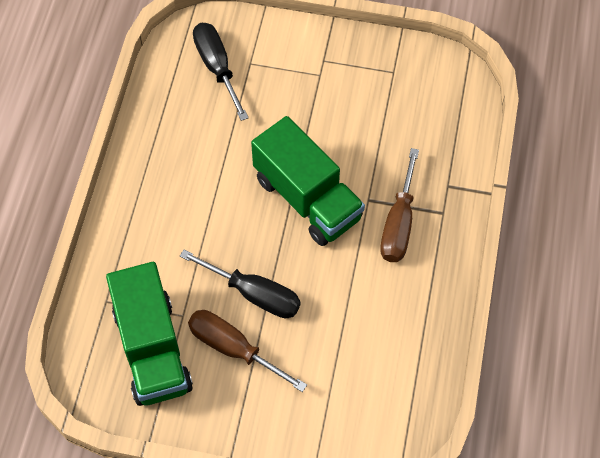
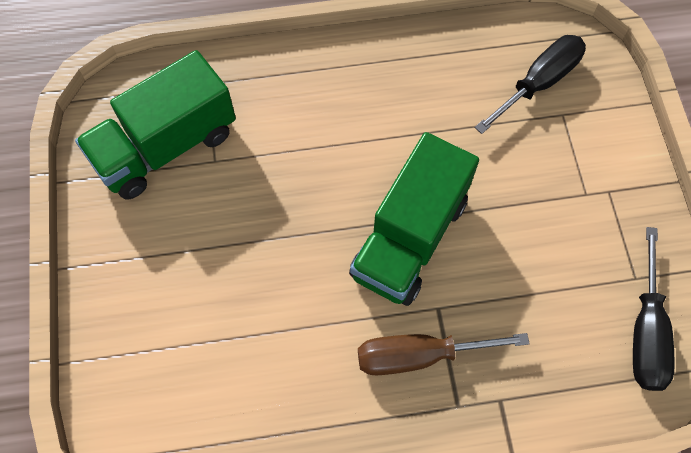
camera: 70 degrees right, 5 degrees up
black screwdriver [180,250,301,318] -> black screwdriver moved to [633,227,675,391]
brown screwdriver [188,310,307,392] -> none

